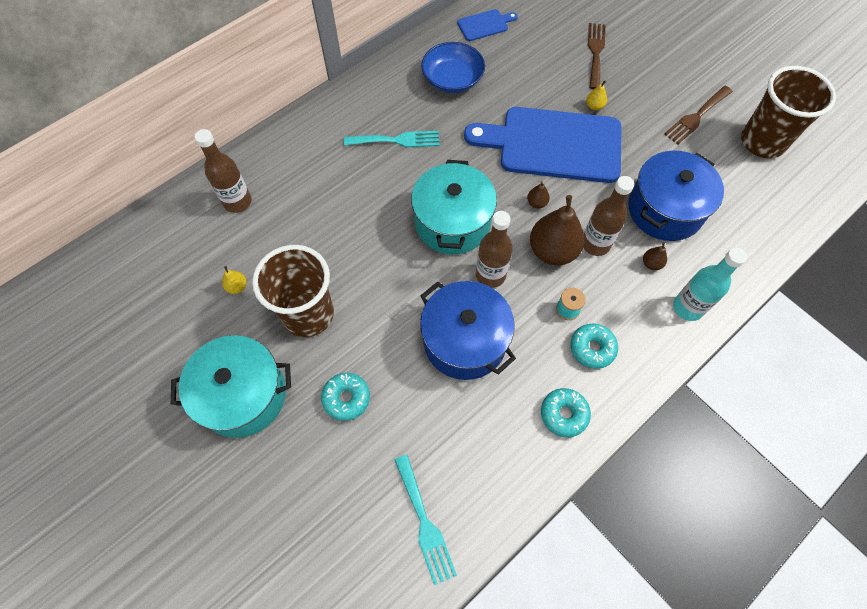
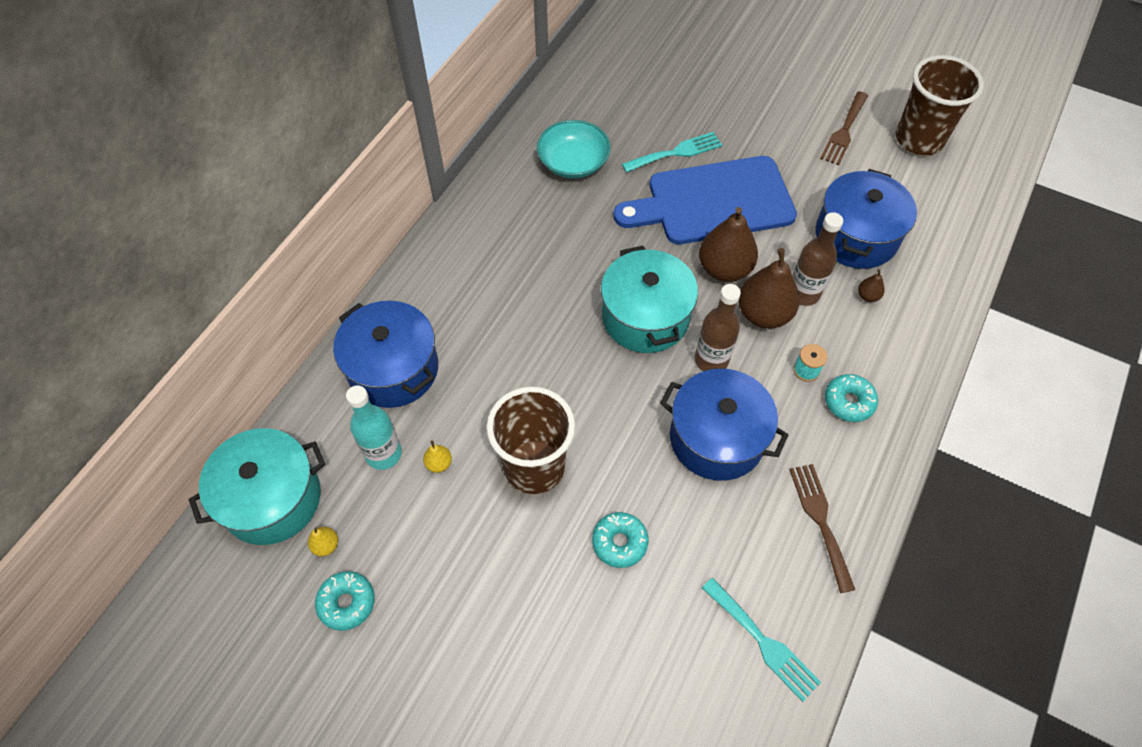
camera: 20 degrees left, 5 degrees down
turquoise pot [171,335,291,438] -> turquoise pot moved to [189,428,325,545]
brown bottle [195,129,252,213] -> blue pot [333,301,438,408]
turquoise fork [344,131,439,147] -> turquoise fork moved to [622,132,722,173]
blue bowl [421,42,485,93] -> turquoise bowl [537,120,611,178]
blue cutting board [457,9,518,41] -> none
brown pear [527,181,550,208] -> brown pear [699,207,758,282], size x2.31
turquoise donut [541,388,591,437] -> turquoise donut moved to [315,571,375,631]
yellow pear [586,81,607,110] -> yellow pear moved to [308,527,338,556]
brown fork [588,23,605,89] -> brown fork moved to [789,464,855,593]
turquoise bottle [673,247,747,321] -> turquoise bottle moved to [346,385,402,470]

